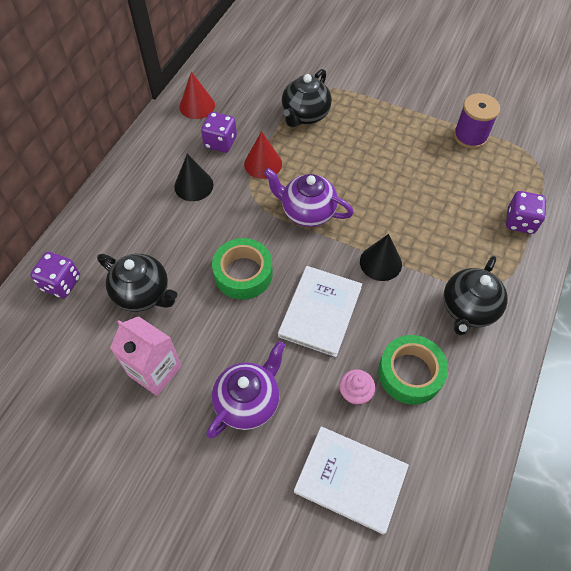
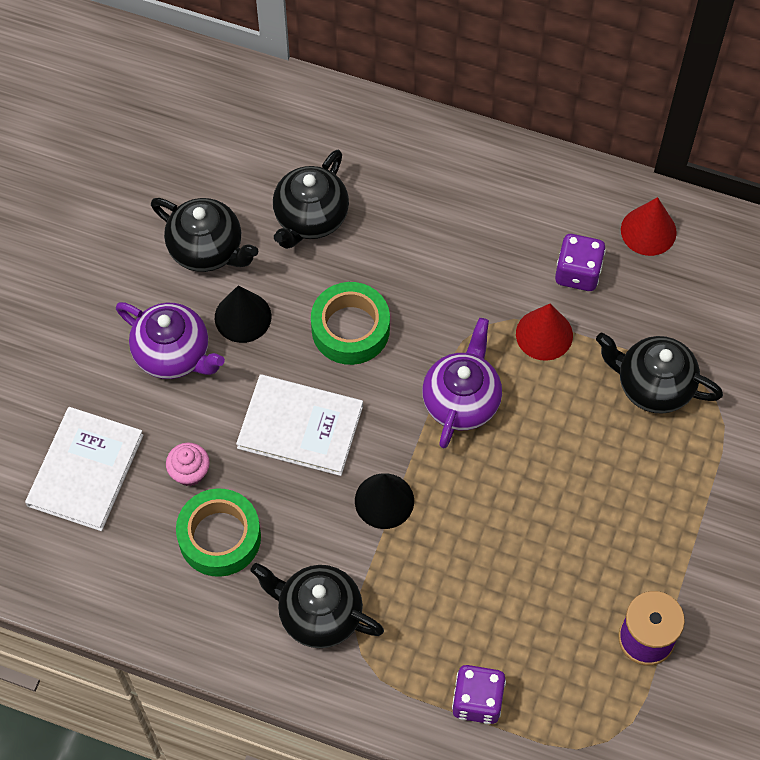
camera: 85 degrees right, 5 degrees up
purple dice [30,252,80,298] -> none
pink carton [110,316,182,396] -> black teapot [151,198,258,272]
black cone [174,154,213,201] -> black cone moved to [215,285,271,343]

